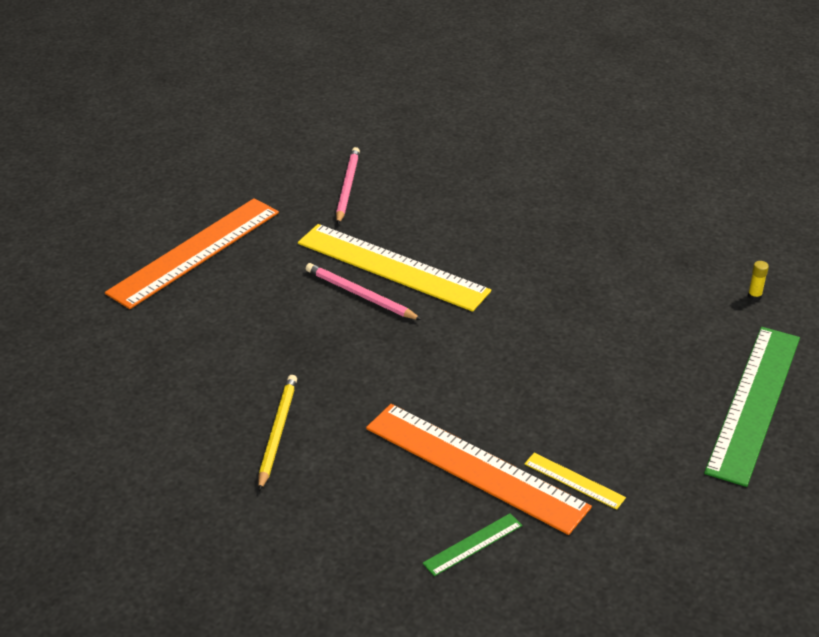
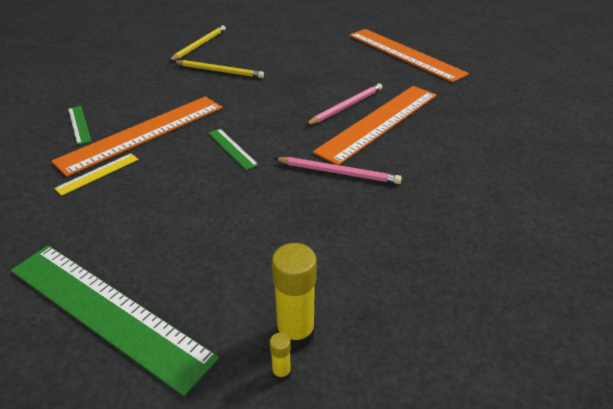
camera: 100 degrees right, 0 degrees up
yellow ruler [298,224,491,312] -> orange ruler [313,86,437,165]
pink pencil [336,147,360,224] -> pink pencil moved to [274,157,402,184]
none -> yellow pencil [169,25,226,61]
none -> green ruler [208,129,259,170]
none -> yellow glue stick [272,243,317,349]

